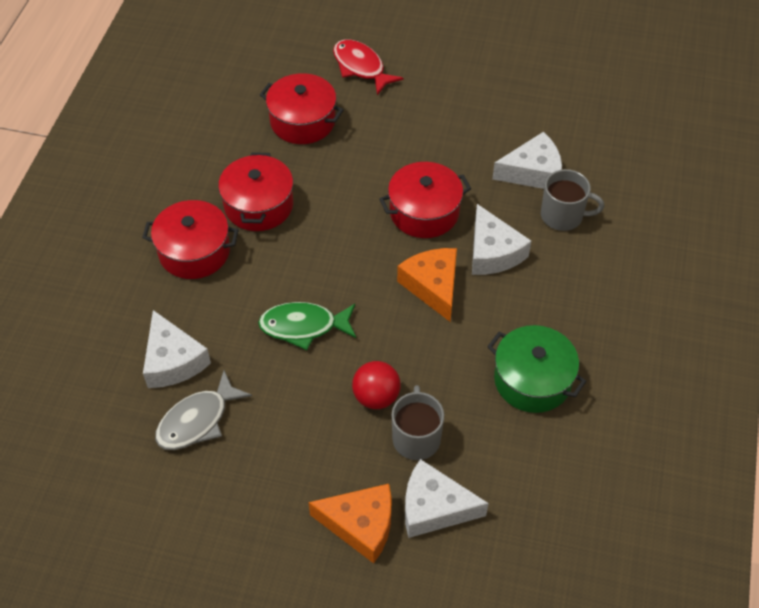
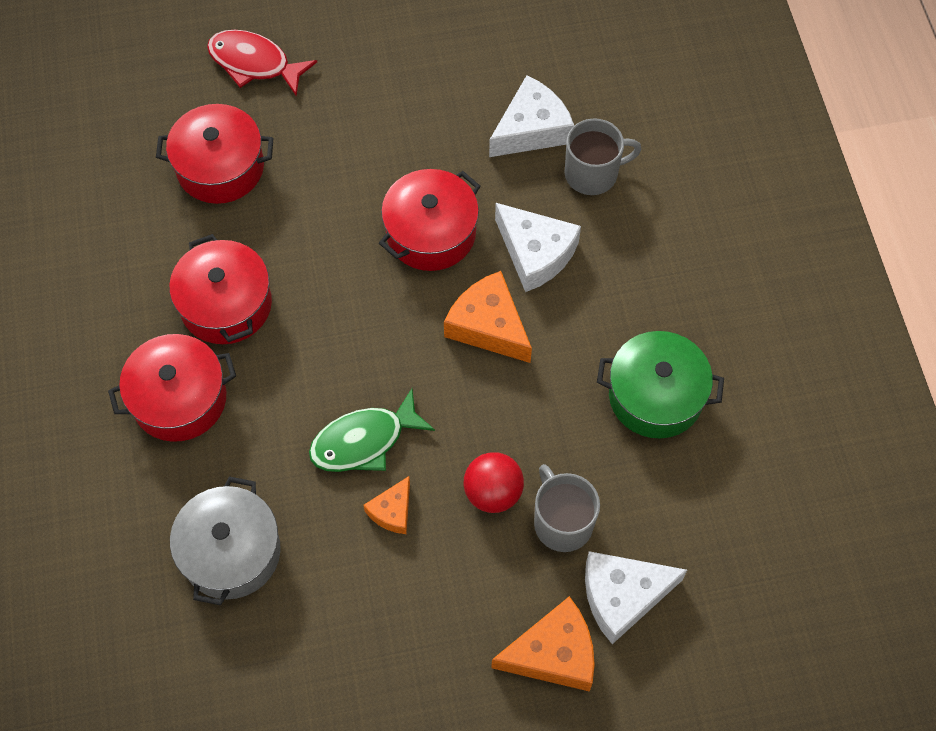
camera: 25 degrees left, 10 degrees up
white cheese [143,310,211,388] -> grey pot [170,477,281,605]
grey fish [155,370,252,450] -> none
none -> orange cheese [363,476,410,534]

